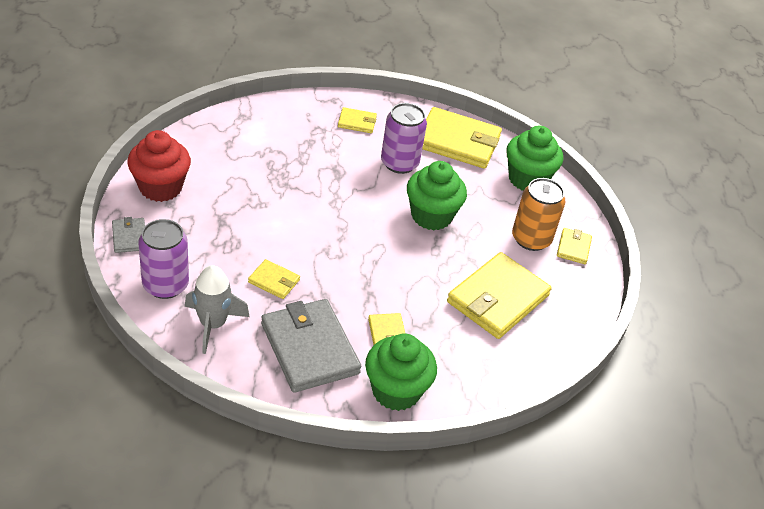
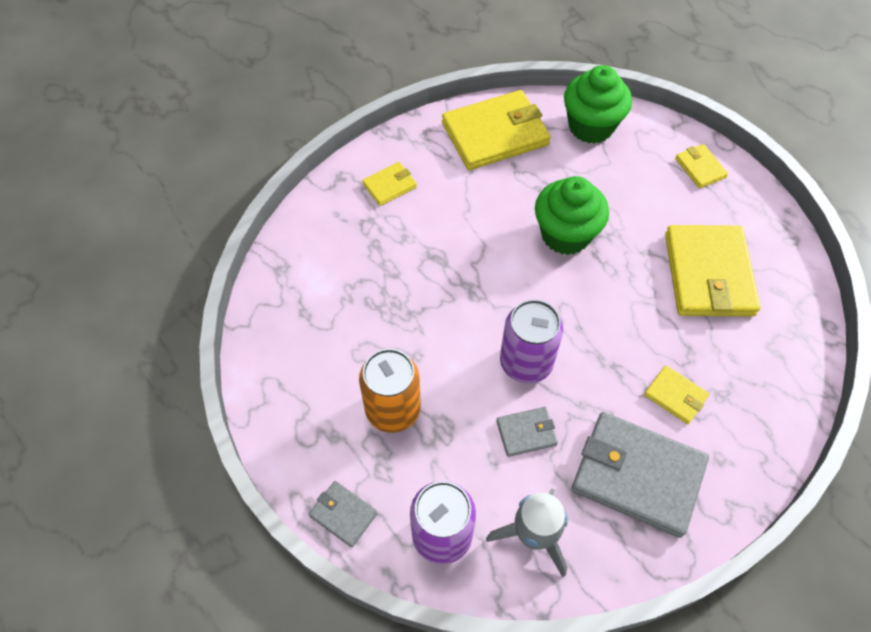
camera: 35 degrees left, 15 degrees up
red cupcake [127,130,191,202] -> none
yellow wallet [248,259,300,299] -> grey wallet [496,407,558,457]
green cupcake [365,333,437,411] -> none
purple can [381,103,427,174] -> purple can moved to [500,299,563,384]
orange can [512,178,565,251] -> orange can moved to [359,349,421,433]

